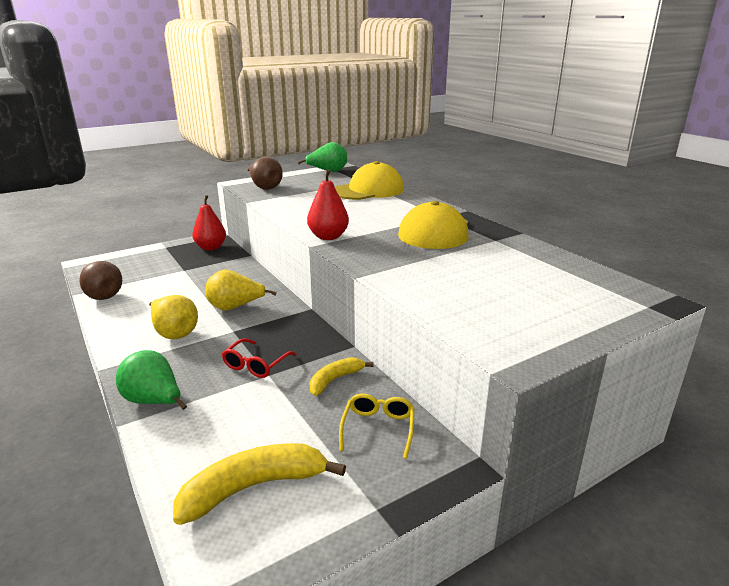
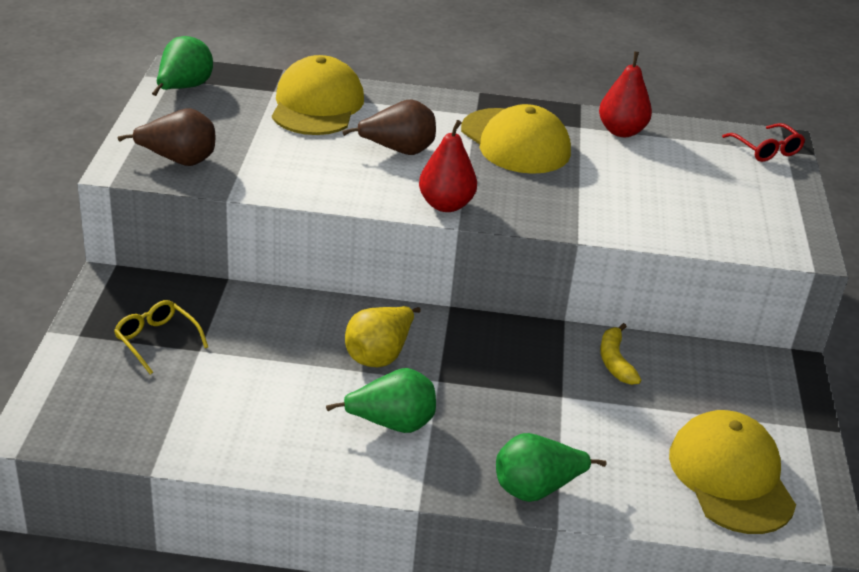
camera: 55 degrees left, 10 degrees up
brown pear [79,261,122,300] -> brown pear moved to [342,99,436,155]
yellow pear [149,295,198,339] -> green pear [326,368,436,433]
yellow banana [173,443,346,525] -> yellow cap [669,410,796,534]
red pear [192,195,226,250] -> red pear moved to [599,51,652,137]
red glasses [222,338,297,378] -> red glasses moved to [722,123,805,162]
yellow glasses [339,394,414,459] -> yellow glasses moved to [114,300,208,375]

